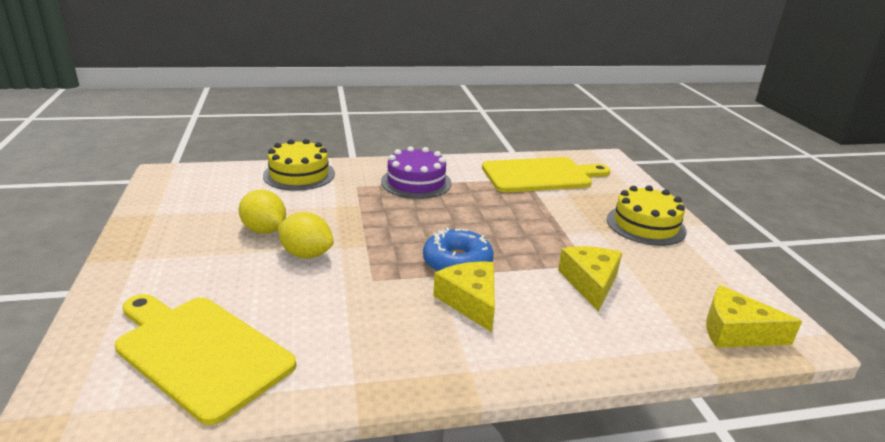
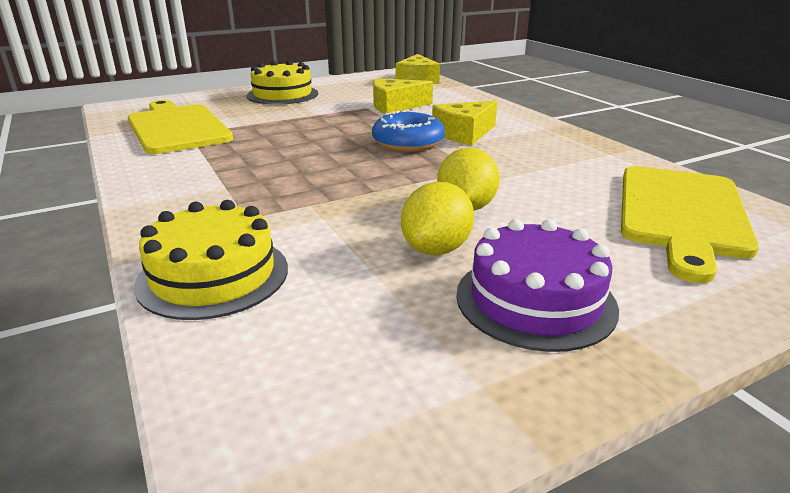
camera: 105 degrees left, 0 degrees up
purple cake [381,146,452,199] -> purple cake moved to [456,219,619,352]

